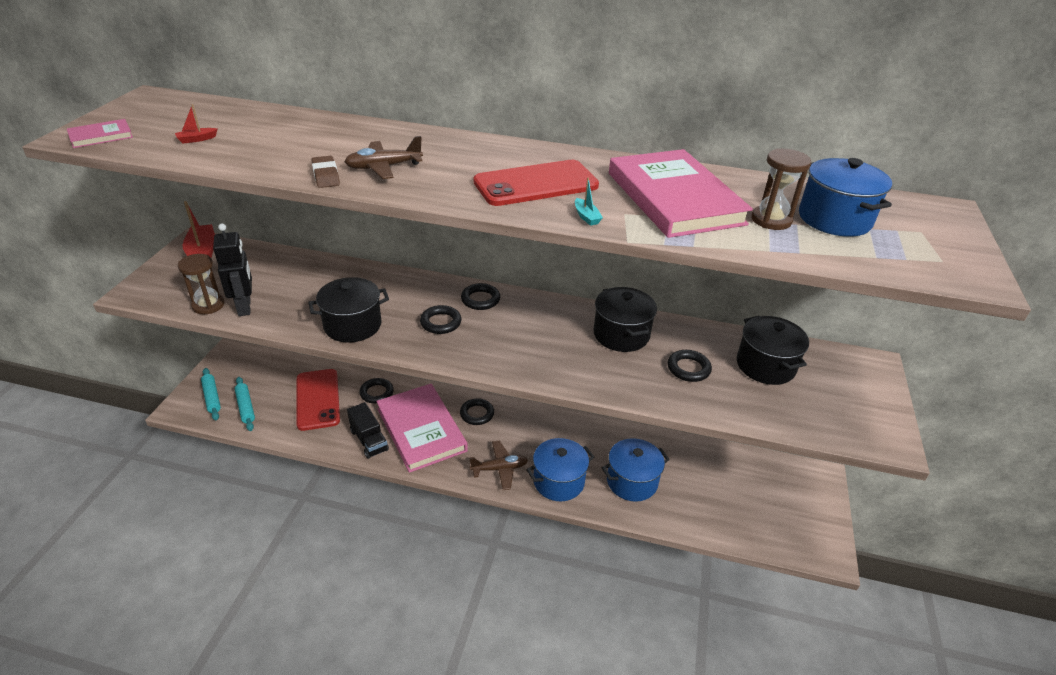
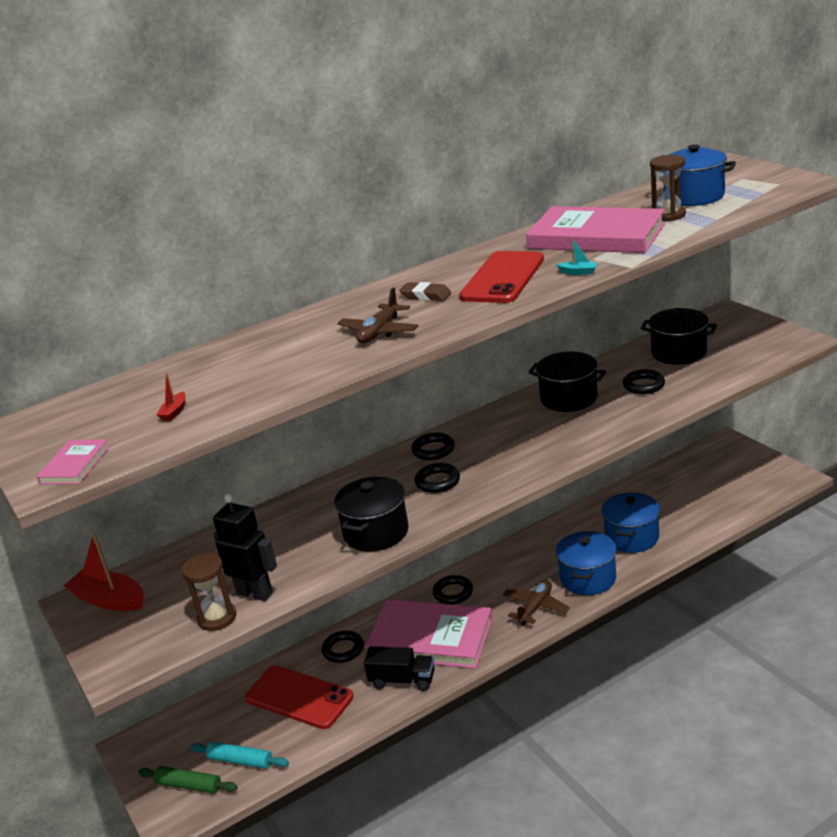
camera: 40 degrees left, 10 degrees down
turquoise rolling pin [201,368,221,421] -> green rolling pin [138,766,238,794]
brown eraser [311,156,340,188] -> brown eraser moved to [399,282,451,301]

